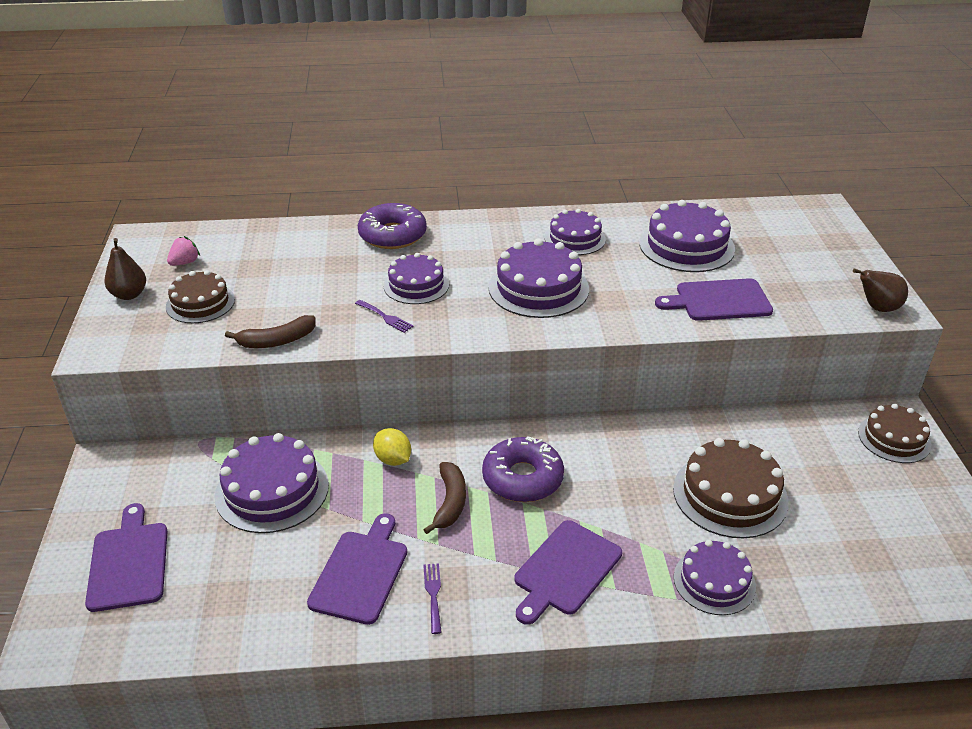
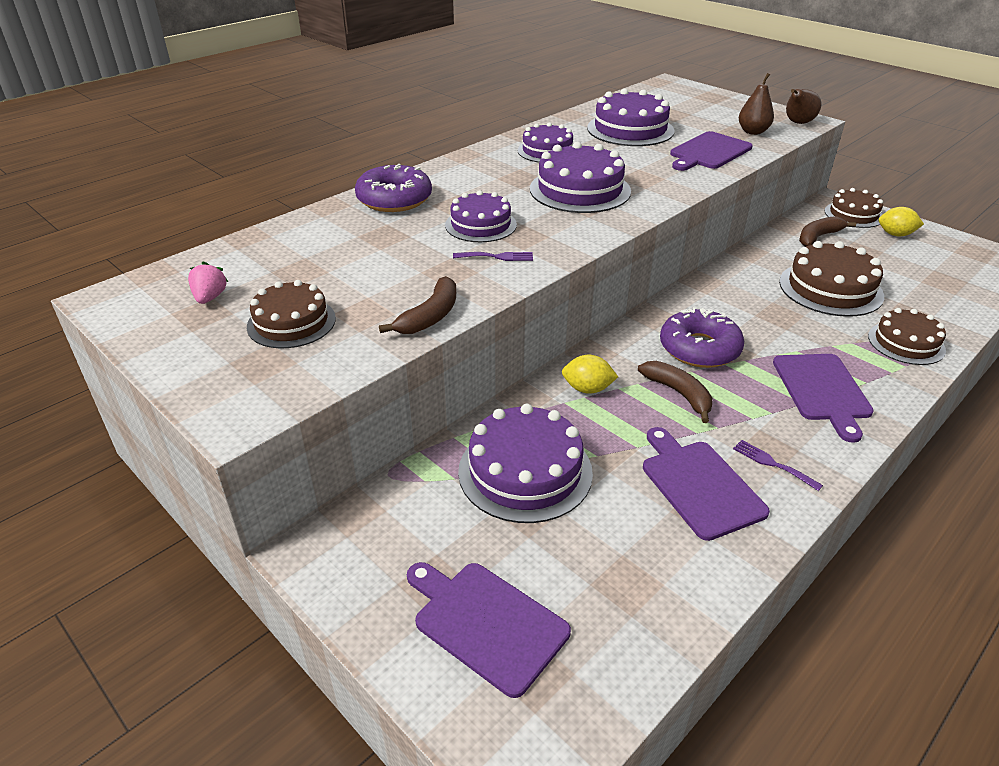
camera: 40 degrees left, 0 degrees up
brown pear [104,238,146,300] -> brown pear moved to [738,73,774,135]
purple cake [674,540,756,615] -> brown cake [868,308,946,365]
none -> brown banana [799,216,856,247]
none -> yellow lemon [879,207,924,236]

